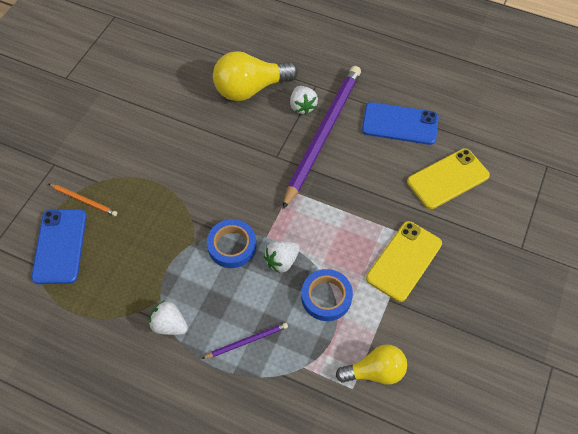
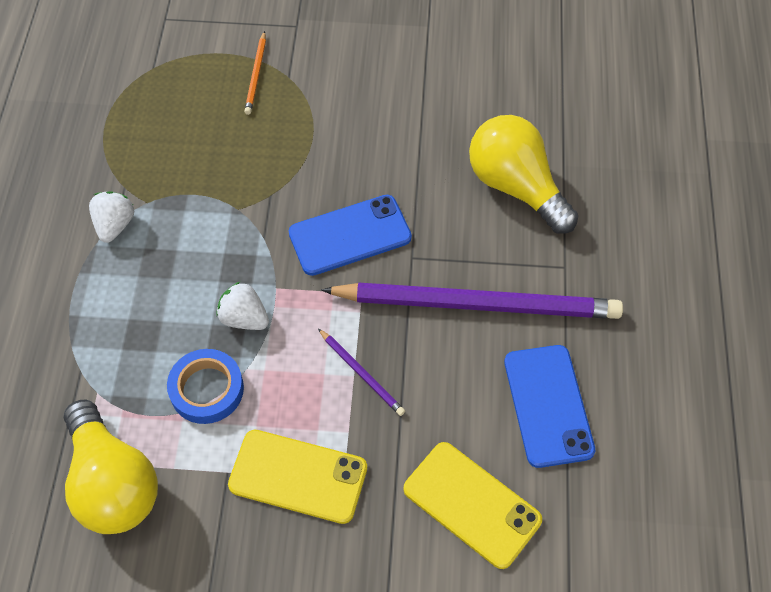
camera: 70 degrees right, 0 degrees up
blue phone [31,209,87,284] -> blue phone moved to [289,195,412,276]
purple pencil [201,323,288,359] -> purple pencil moved to [318,328,405,416]
blue tape [207,219,256,268] -> none
white strawberry [290,86,318,115] -> none
yellow light bulb [336,344,407,385] -> yellow light bulb [64,400,158,534], size x1.56

